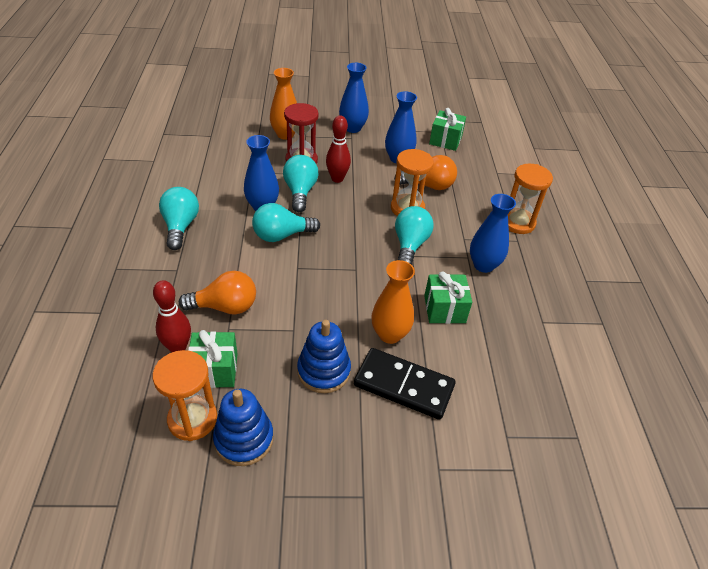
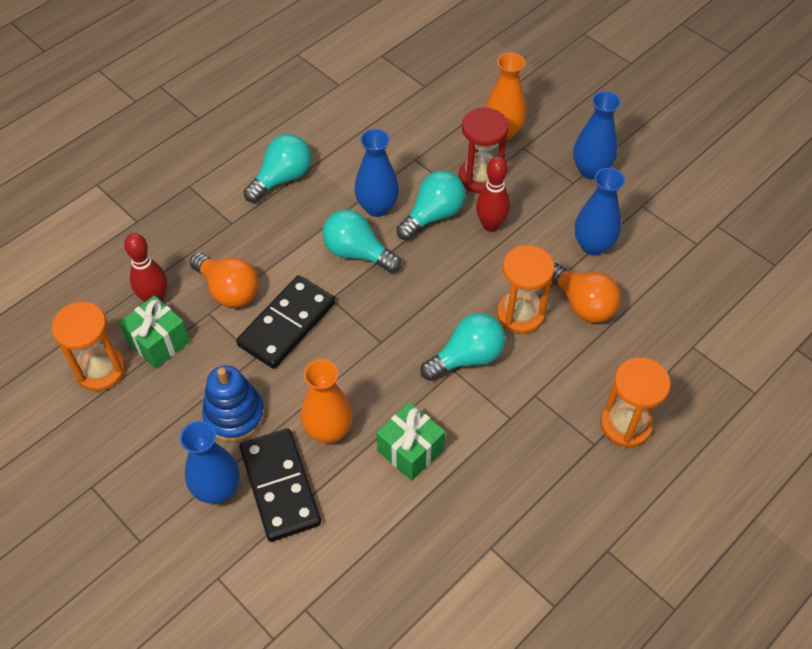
camera: 50 degrees right, 10 degrees up
blue stacking toy [213,389,274,466] -> none
green gift [429,108,466,151] -> none
blue vase [470,194,516,273] -> blue vase moved to [180,421,239,504]
none -> black domino [236,275,335,369]

